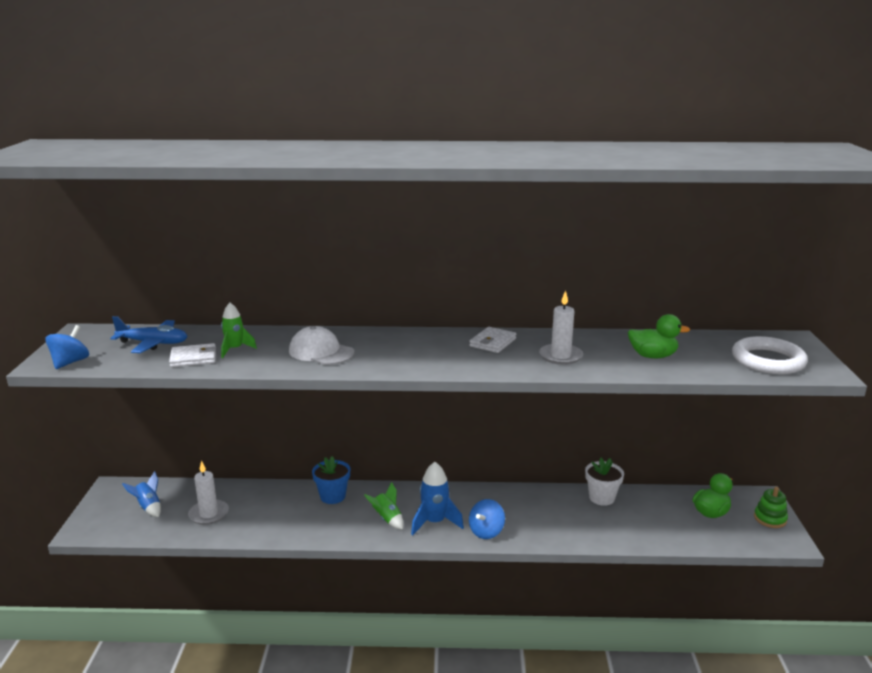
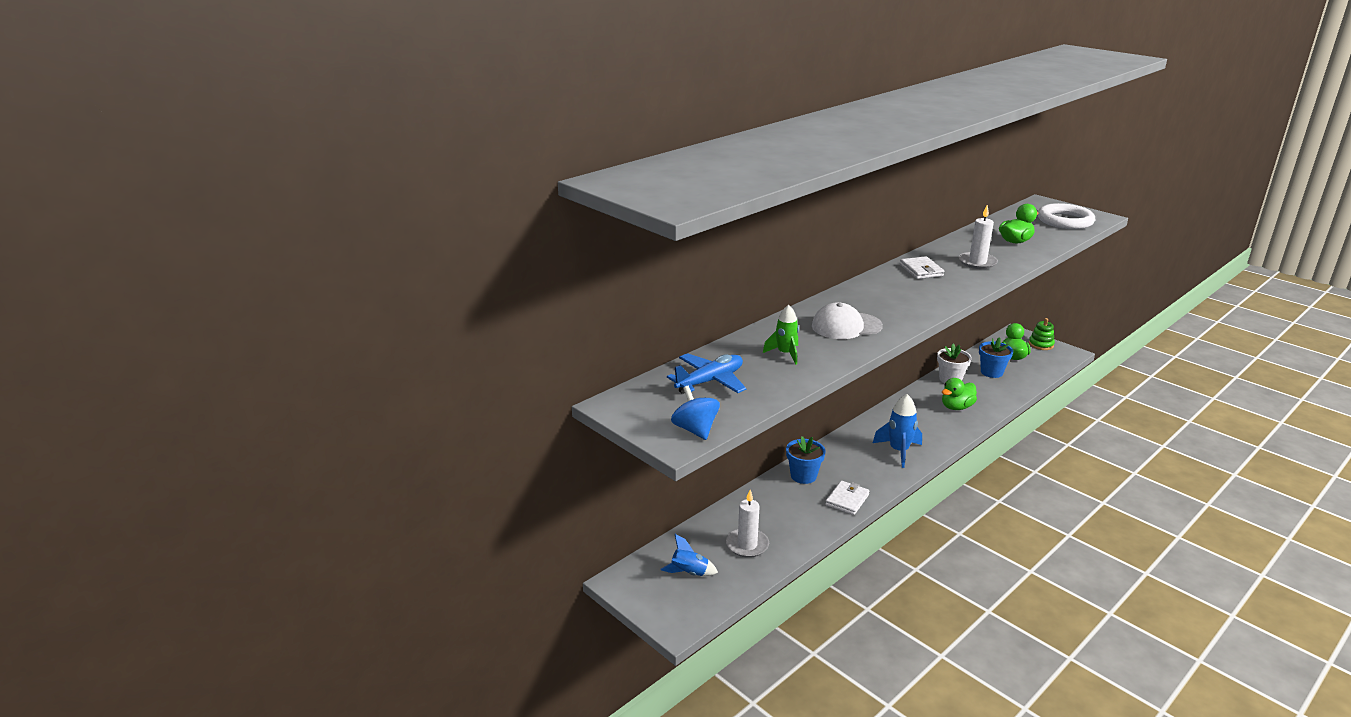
camera: 45 degrees left, 5 degrees up
white wallet [169,343,216,367] -> white wallet moved to [825,481,869,515]
green rocket [364,482,404,530] -> none
blue spinning top [469,499,505,539] -> none
none -> green duck [942,378,977,410]
none -> blue flower pot [979,337,1013,378]

